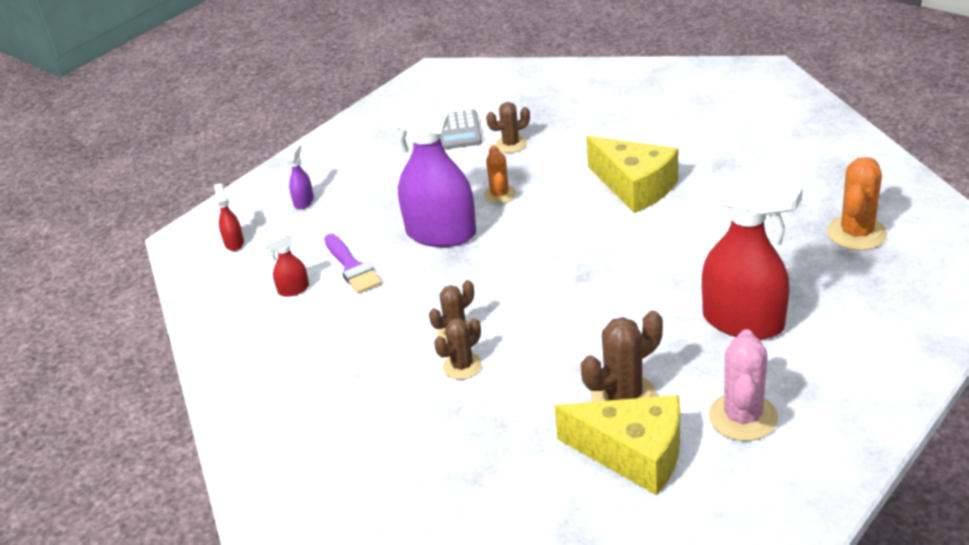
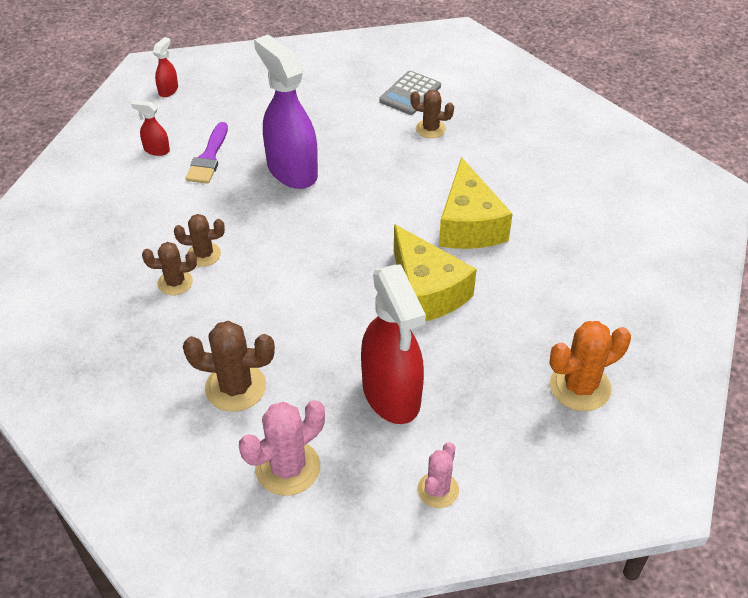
camera: 35 degrees right, 10 degrees up
purple spray bottle [286,143,314,209] -> none
orange cactus [483,145,516,204] -> none
yellow cheese [555,395,680,495] -> yellow cheese moved to [394,224,477,322]
none -> pink cactus [417,442,459,508]

